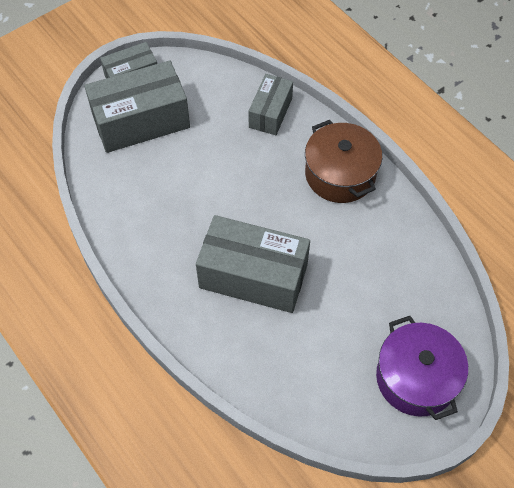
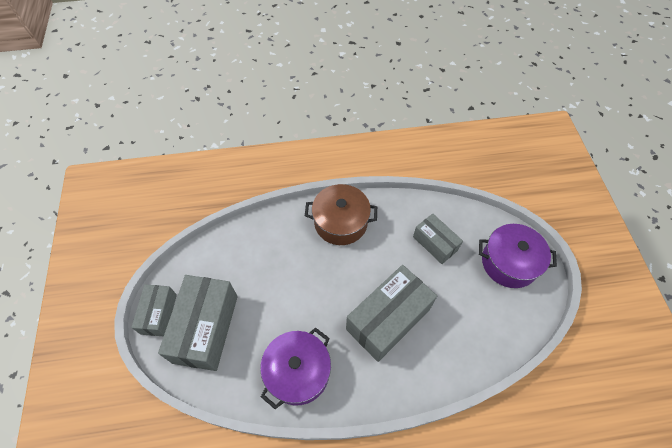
camera: 60 degrees left, 0 degrees up
grey box [248,74,293,135] -> grey box moved to [413,213,463,264]
none -> purple pot [260,327,331,409]

